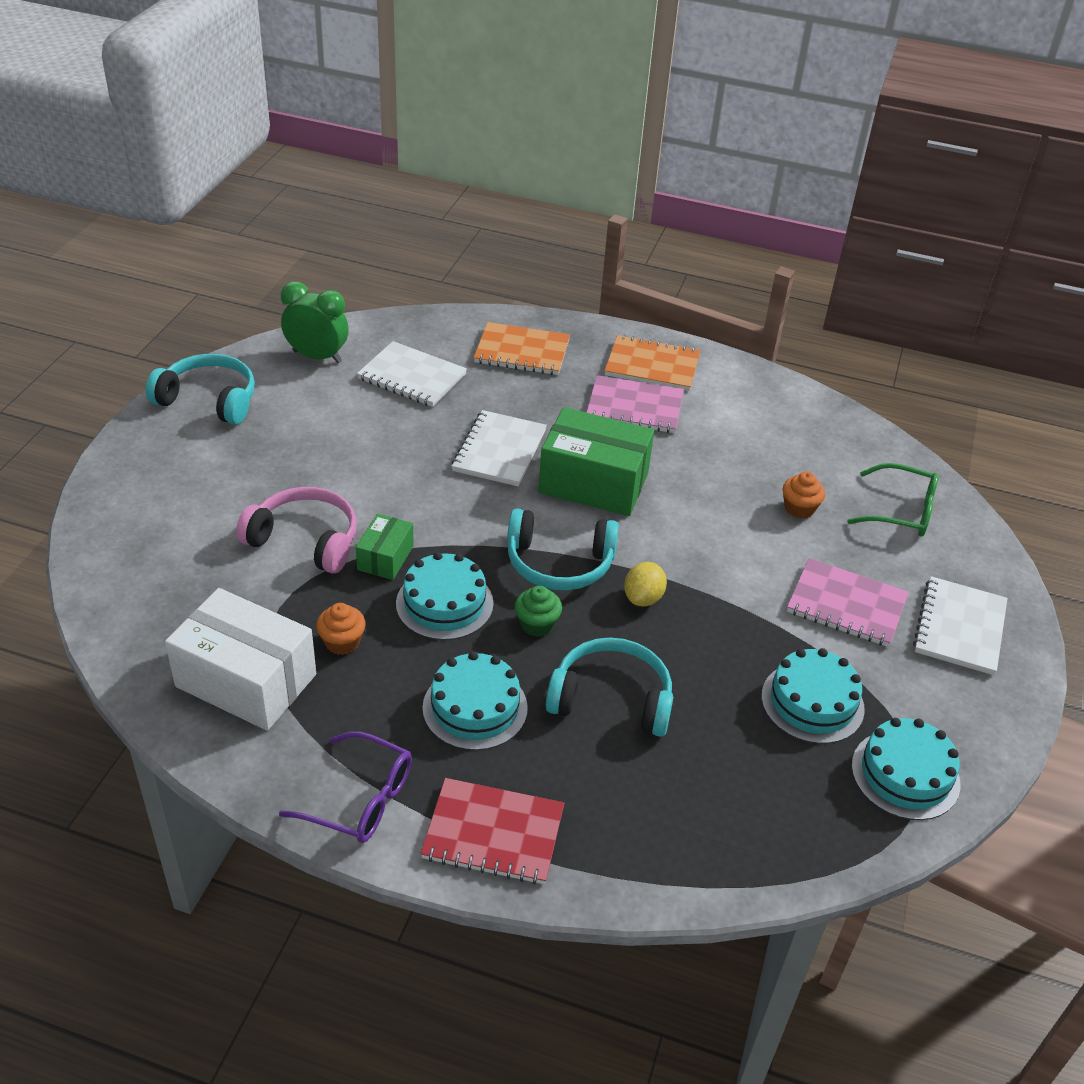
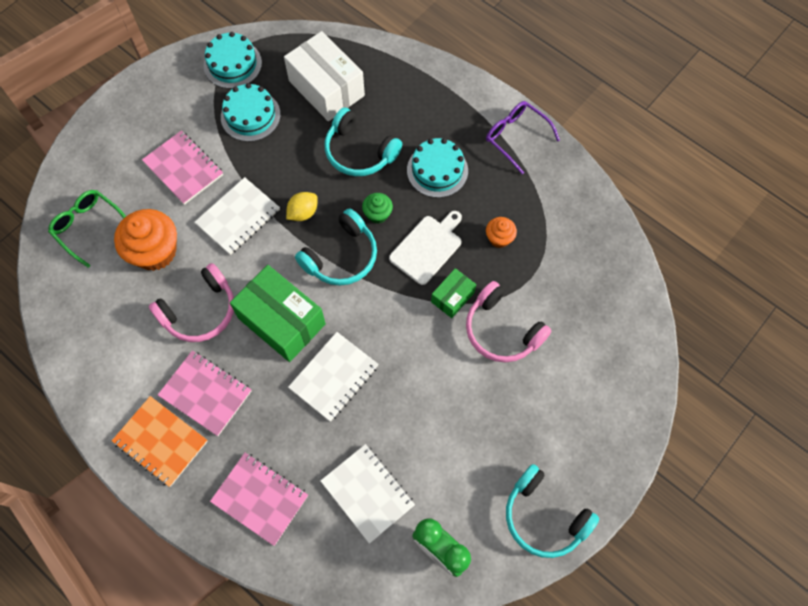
camera: 155 degrees left, 25 degrees up
white box [165,588,316,731] -> white box moved to [284,31,365,121]
turquoise cake [396,552,494,640] -> white cutting board [389,211,462,285]
red notebook [420,778,564,885] -> none
orange notebook [474,322,570,375] -> pink notebook [210,453,308,546]
turquoise headphones [507,509,619,590] -> turquoise headphones turned 105 degrees clockwise [295,209,377,286]
orange cupcake [783,472,825,519] -> orange cupcake [114,209,177,271], size x1.95
white notebook [913,576,1007,675] -> white notebook moved to [194,177,280,255]
none -> pink headphones [149,263,234,342]

